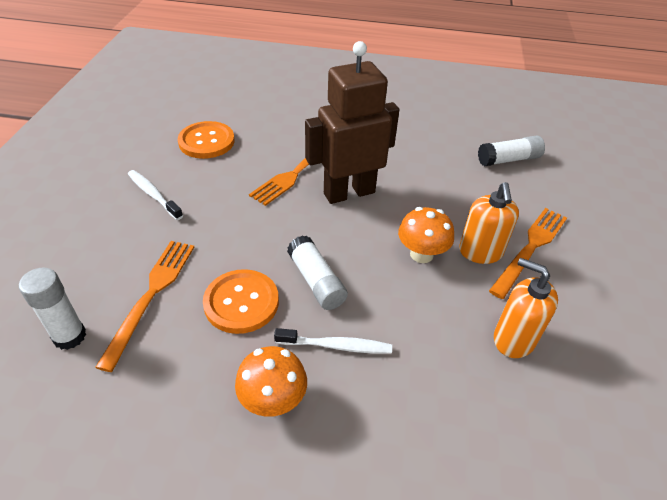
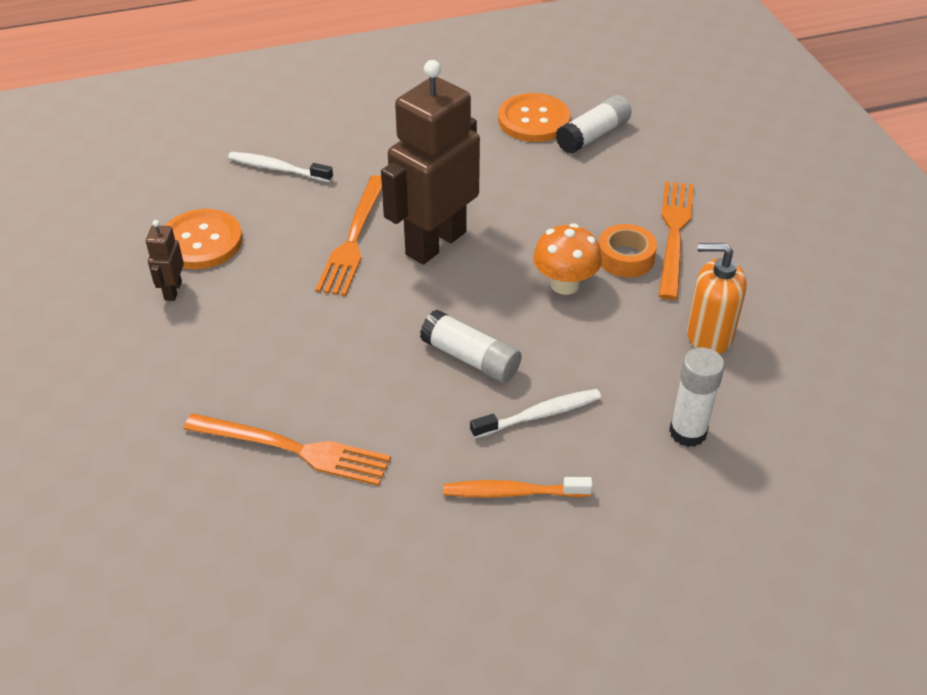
camera: 25 degrees left, 0 degrees up
white glue stick [19,268,86,350] -> white glue stick moved to [669,347,725,447]
orange fork [95,241,194,372] -> orange fork turned 120 degrees clockwise [184,413,391,486]
white toothbrush [128,170,183,220] -> white toothbrush moved to [228,152,333,182]
orange button [203,269,279,334] -> orange button moved to [498,93,571,142]
orange mushroom [235,346,307,417] -> orange toothbrush [443,477,593,498]
orange soap dispenser [459,182,519,264] -> orange tape [599,224,657,278]
none -> brown robot [146,220,184,301]

